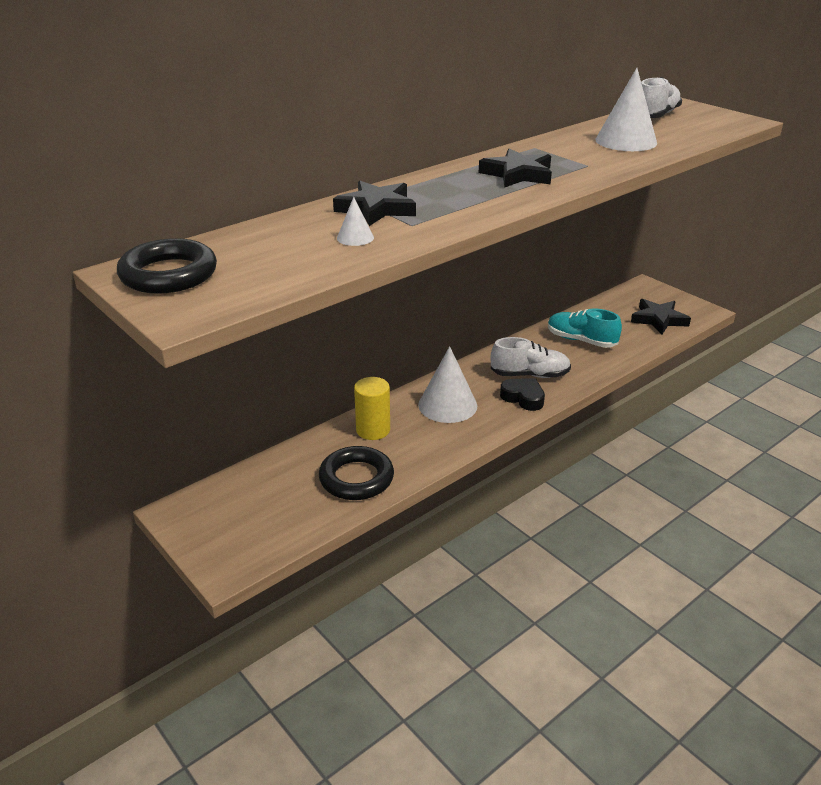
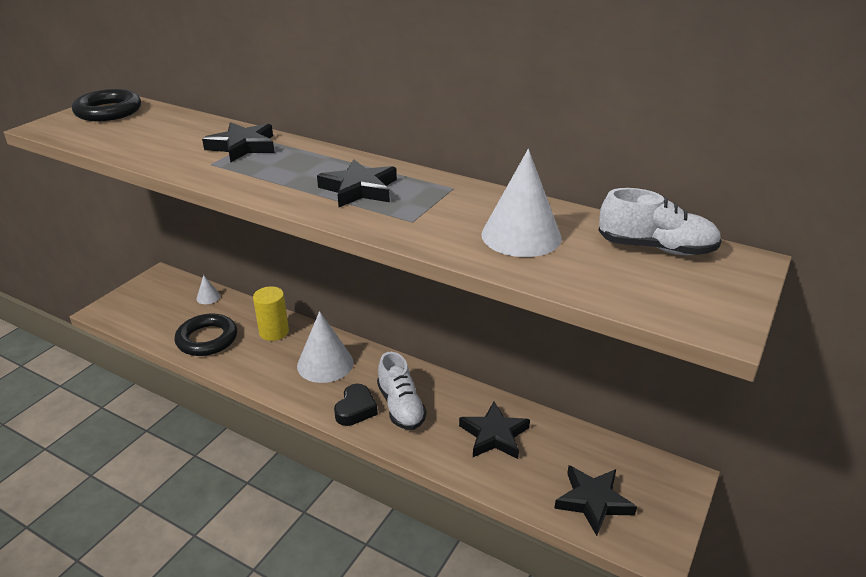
camera: 70 degrees right, 0 degrees up
white cone [337,197,374,246] -> white cone moved to [196,275,220,304]
turquoise shoe [548,308,622,348] -> black star [459,402,530,459]

